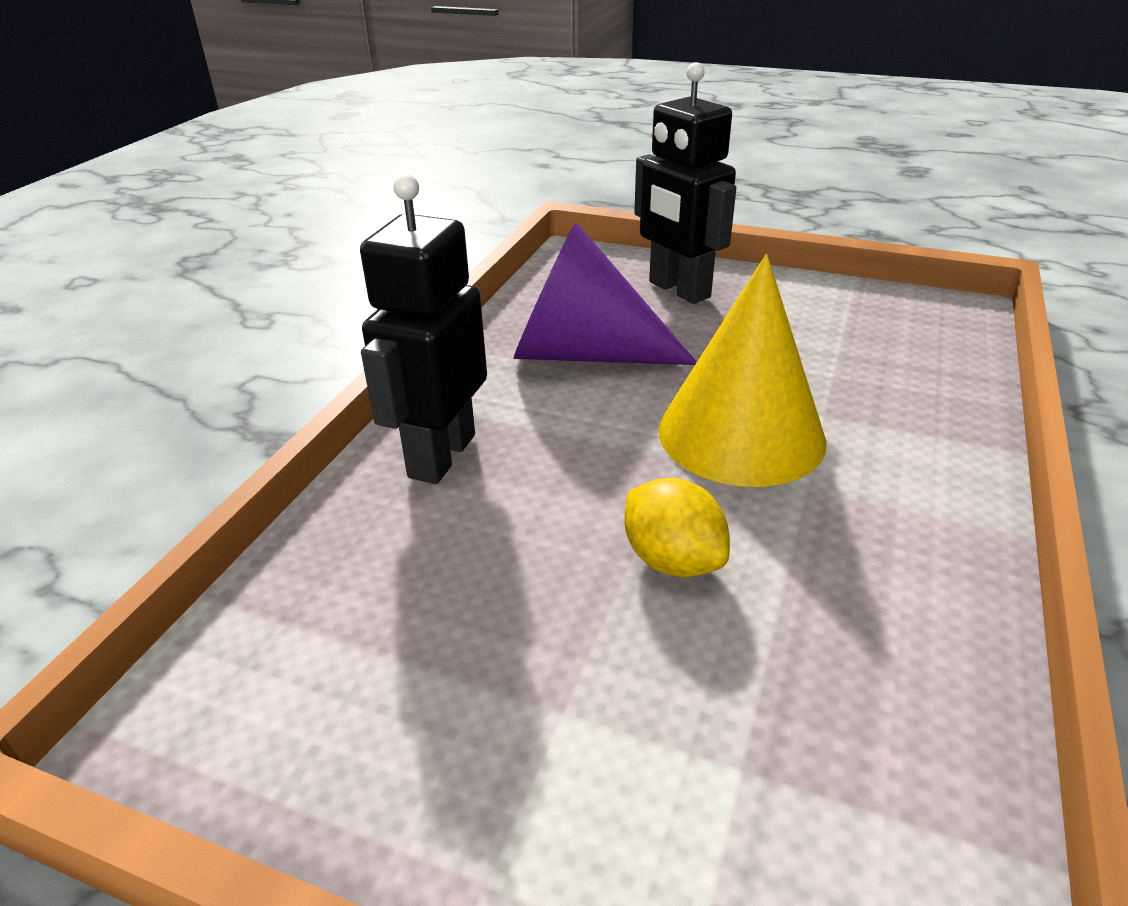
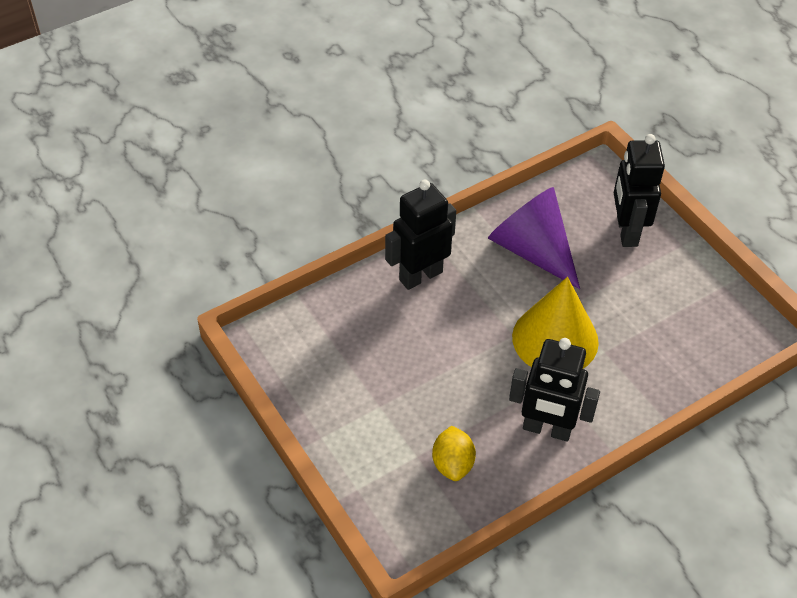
camera: 35 degrees right, 15 degrees up
yellow lemon [624,478,730,577] -> yellow lemon moved to [432,426,476,481]
none -> black robot [509,338,600,442]

